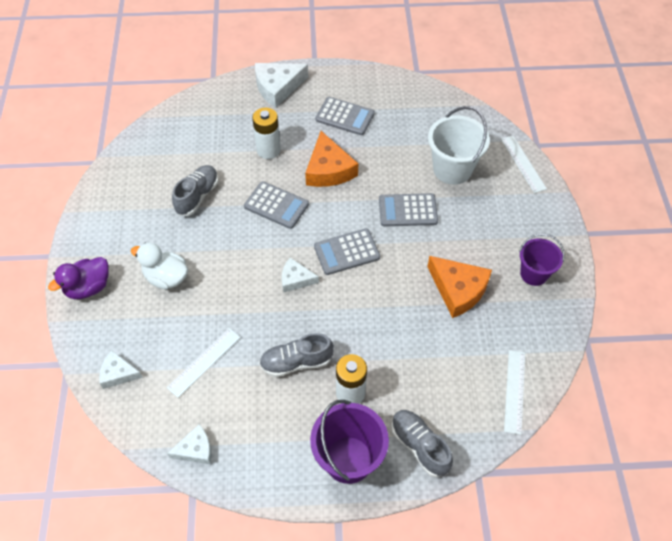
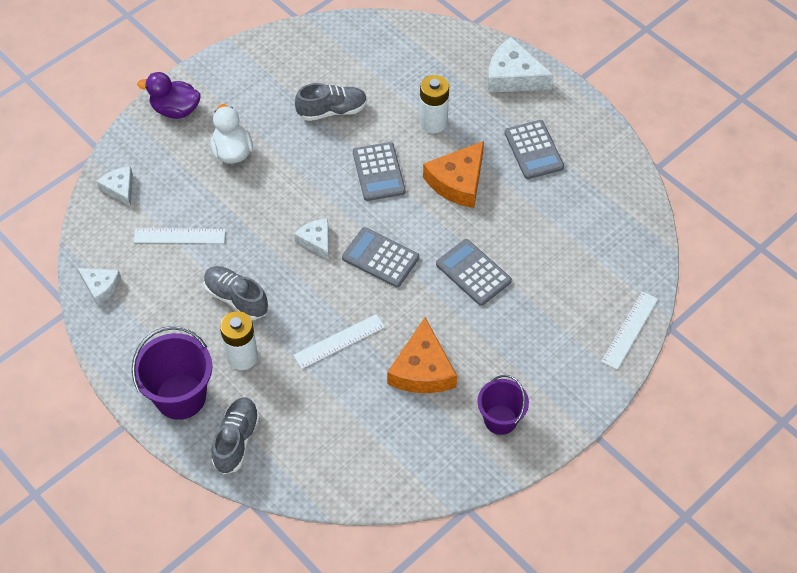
camera: 50 degrees right, 0 degrees up
white bucket [428,106,490,185] -> none
white ruler [504,350,525,435] -> white ruler moved to [293,314,385,369]

